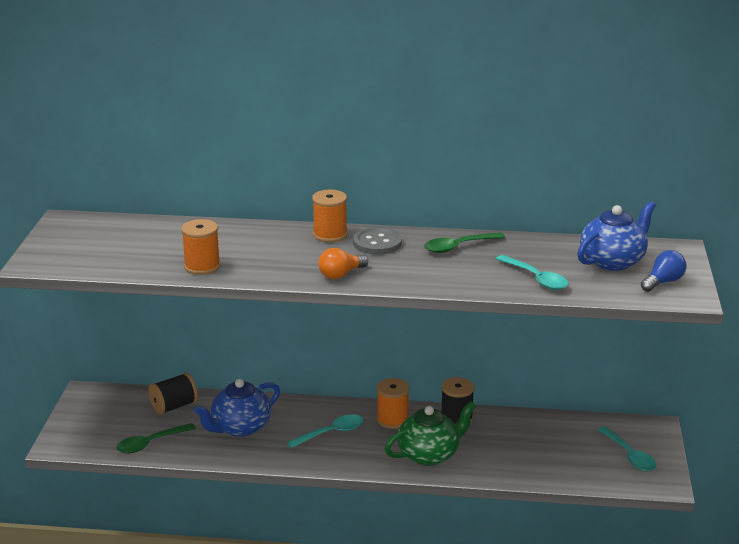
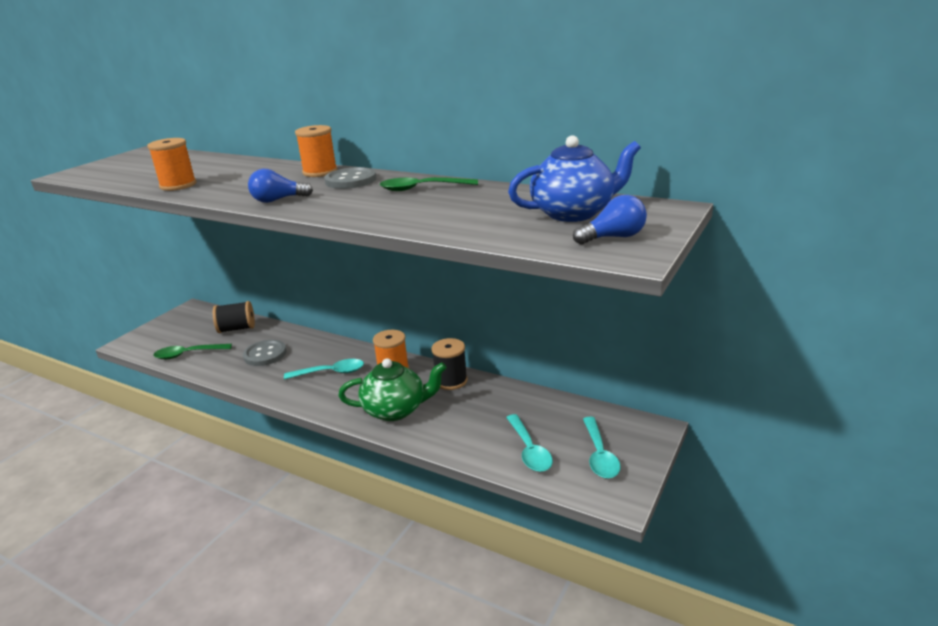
camera: 25 degrees right, 0 degrees up
blue teapot [194,379,280,437] -> grey button [243,340,287,366]
orange light bulb [318,248,368,279] -> blue light bulb [248,169,313,203]
turquoise spoon [496,255,569,290] -> turquoise spoon moved to [506,414,553,472]

